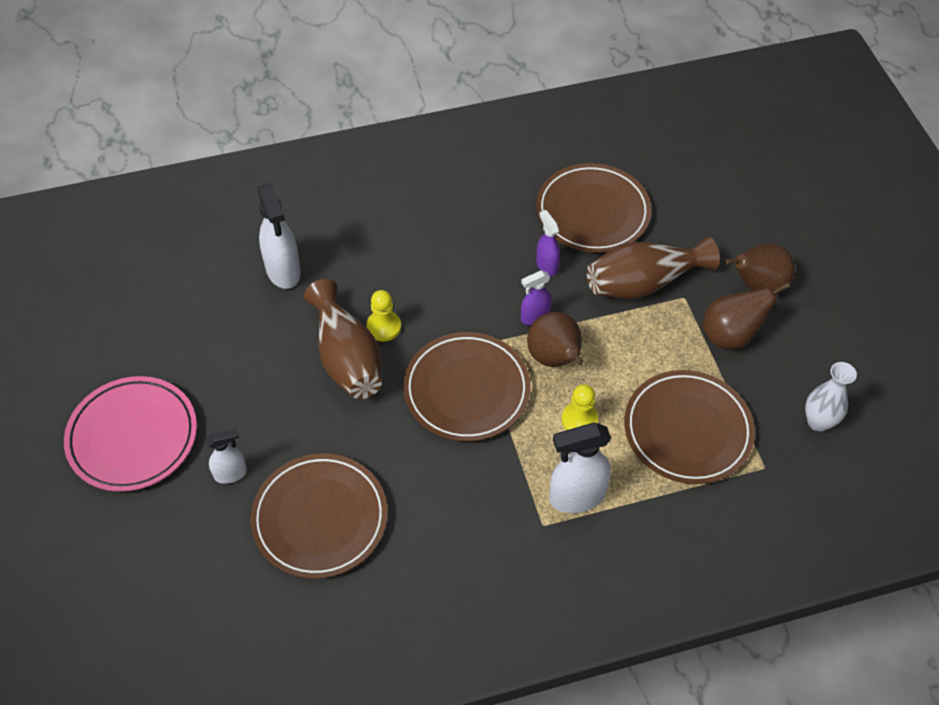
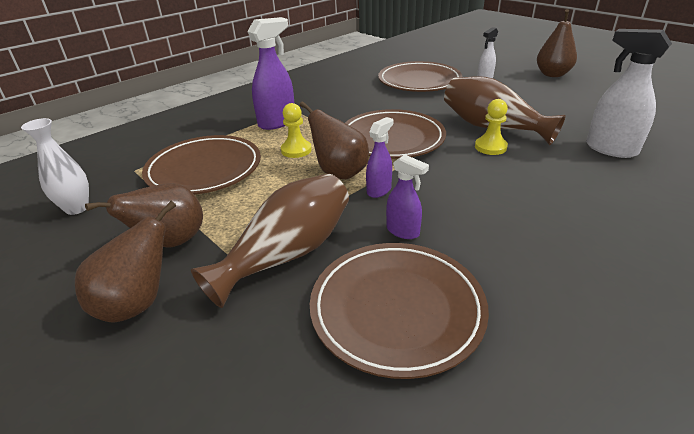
camera: 155 degrees right, 20 degrees down
pink plate [64,376,197,492] -> brown pear [537,9,577,77]
white spray bottle [549,423,611,513] -> purple spray bottle [247,17,294,130]

